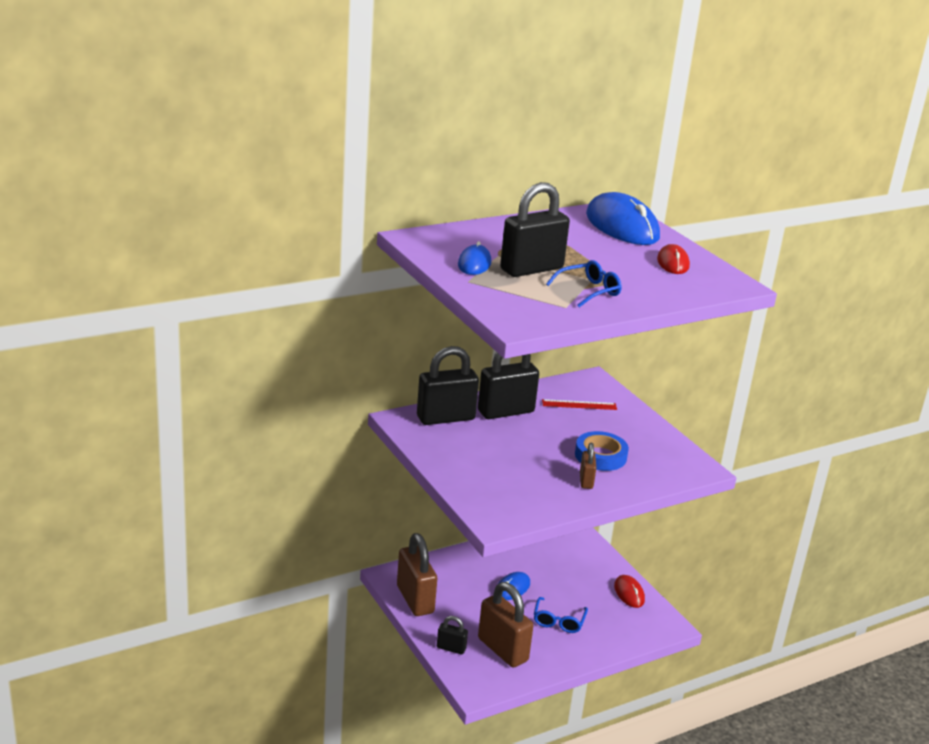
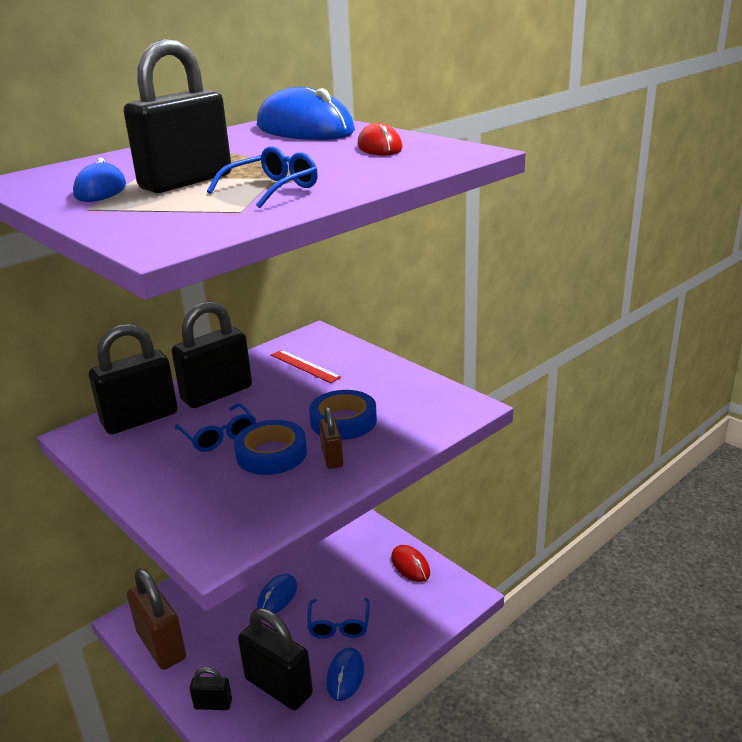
camera: 10 degrees left, 0 degrees up
brown padlock [478,582,533,668] -> black padlock [238,608,313,710]
red ruler [542,399,617,410] -> red ruler turned 60 degrees clockwise [271,350,341,383]
none -> blue glasses [175,403,256,452]
none -> blue tape [234,420,307,475]
none -> blue mouse [326,648,364,701]

